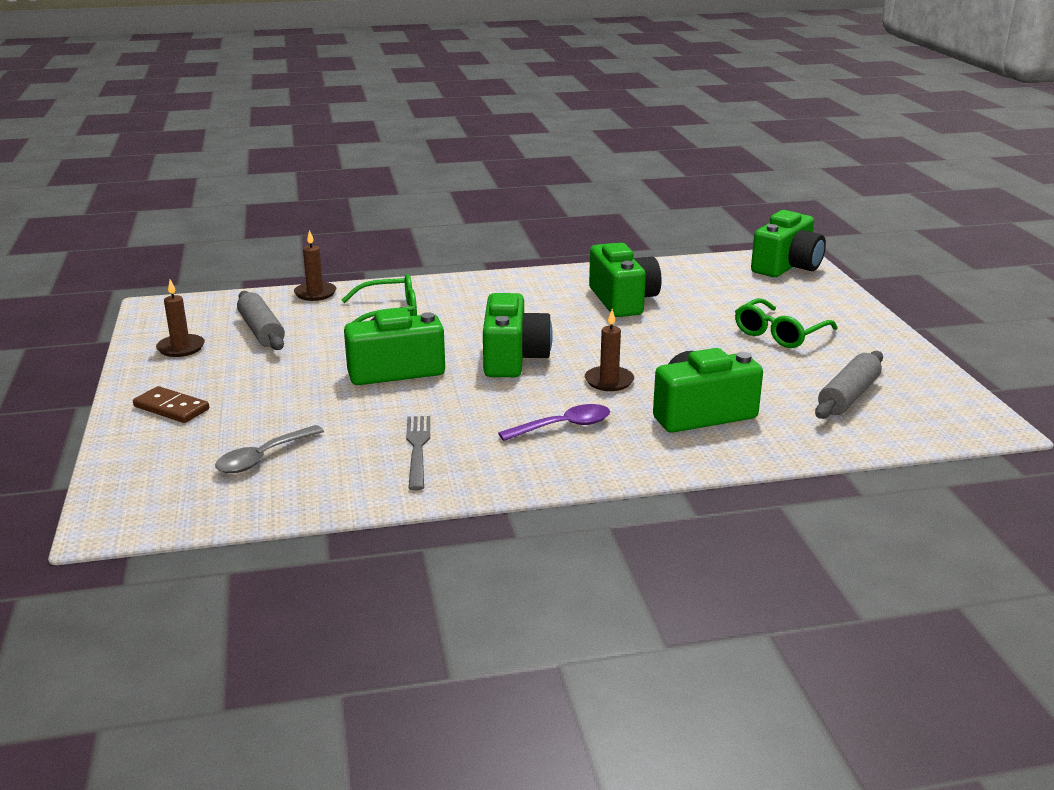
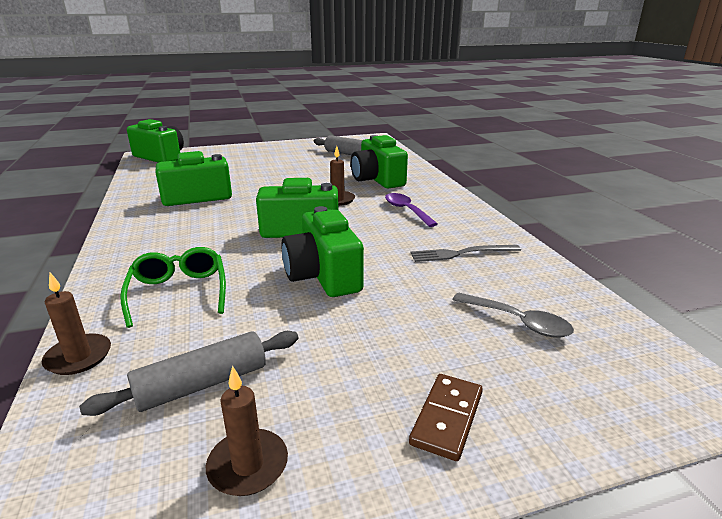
camera: 95 degrees left, 0 degrees up
green glasses [735,298,838,348] -> none

